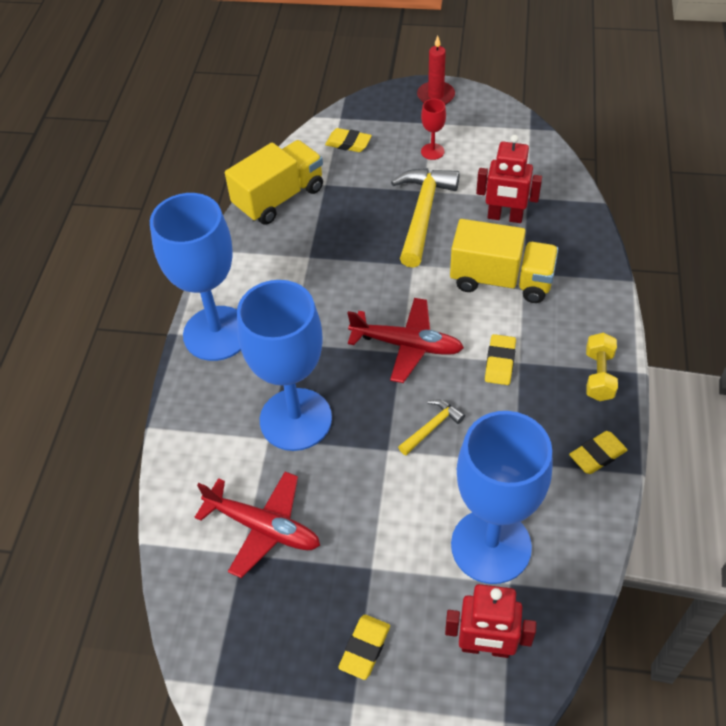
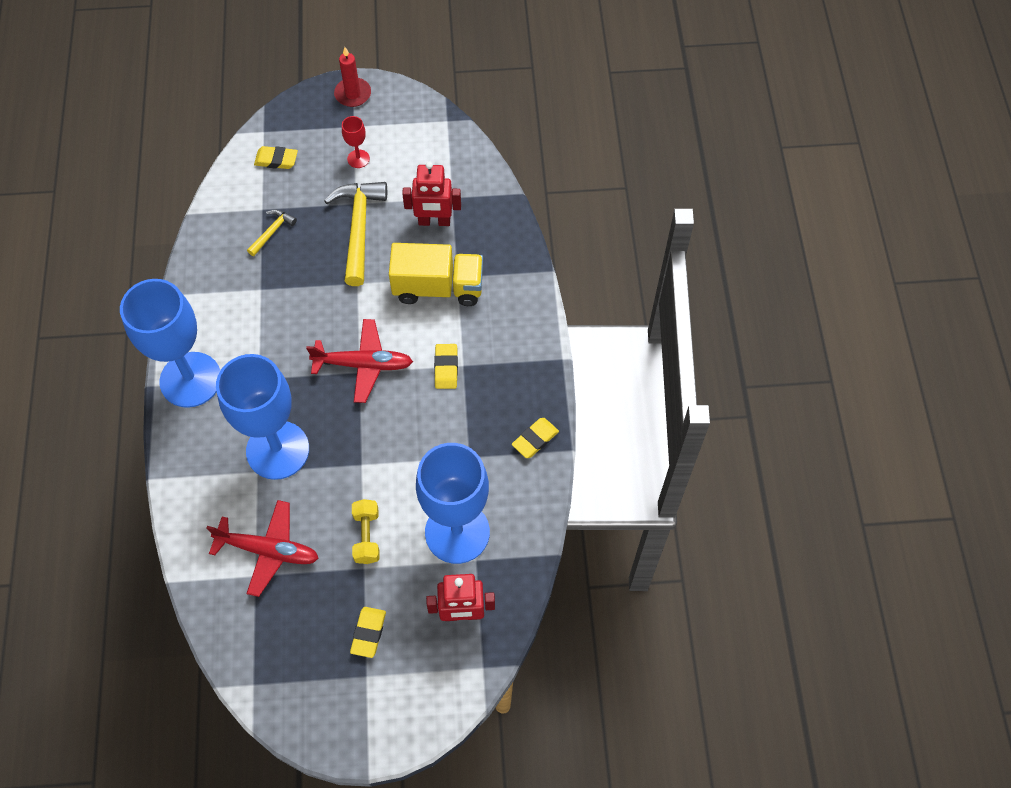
camera: 15 degrees left, 10 degrees up
yellow truck [225,140,323,225] -> none
yellow hammer [398,399,465,455] -> yellow hammer moved to [247,209,297,256]
yellow dumbbell [586,333,618,401] -> yellow dumbbell moved to [352,499,380,564]

